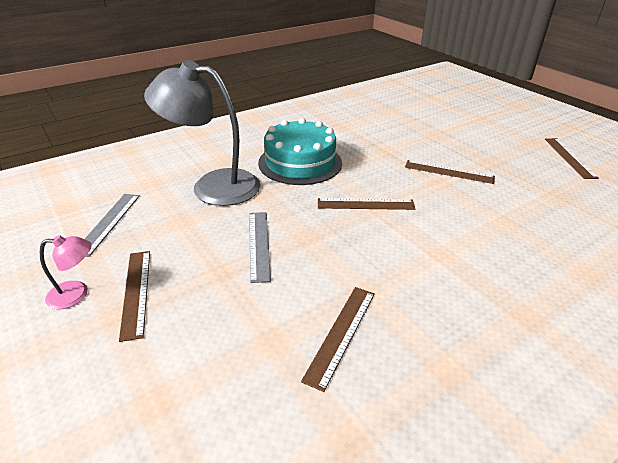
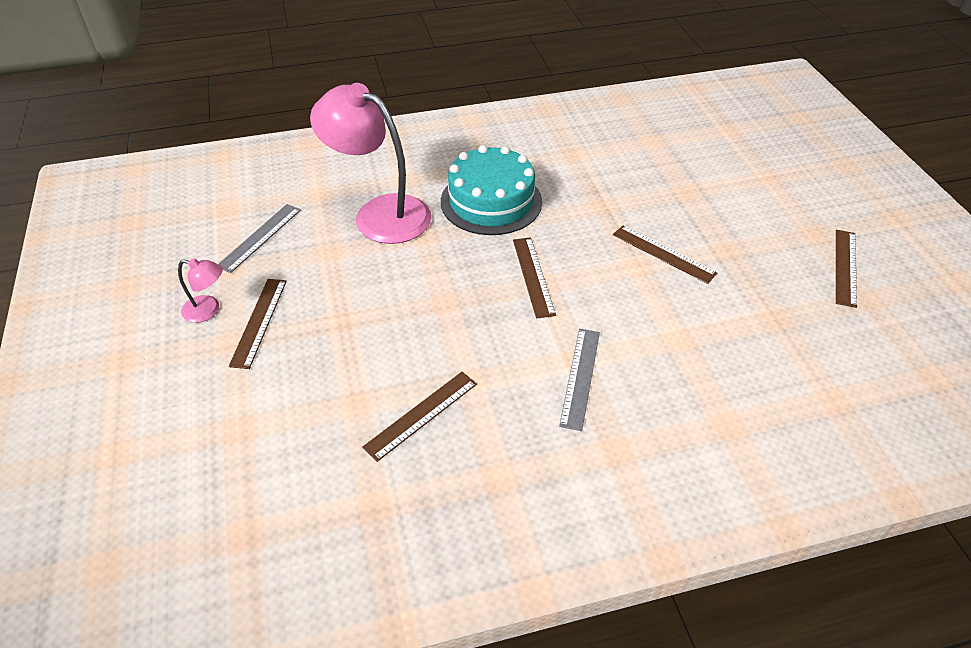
camera: 20 degrees right, 10 degrees up
grey lamp [144,60,260,206] -> pink lamp [310,83,431,244]
grey ruler [249,212,271,283] -> grey ruler moved to [559,329,600,431]
brown ruler [318,198,415,210] -> brown ruler turned 60 degrees clockwise [513,238,556,318]

